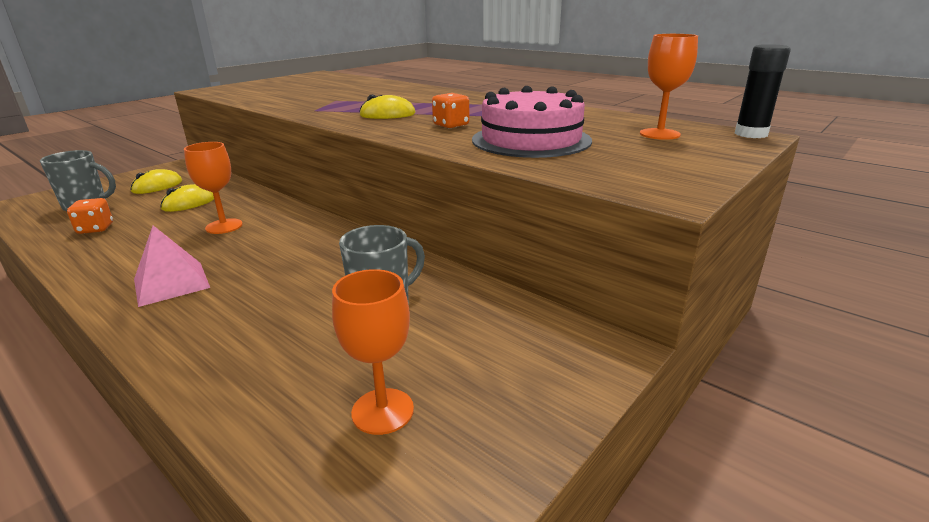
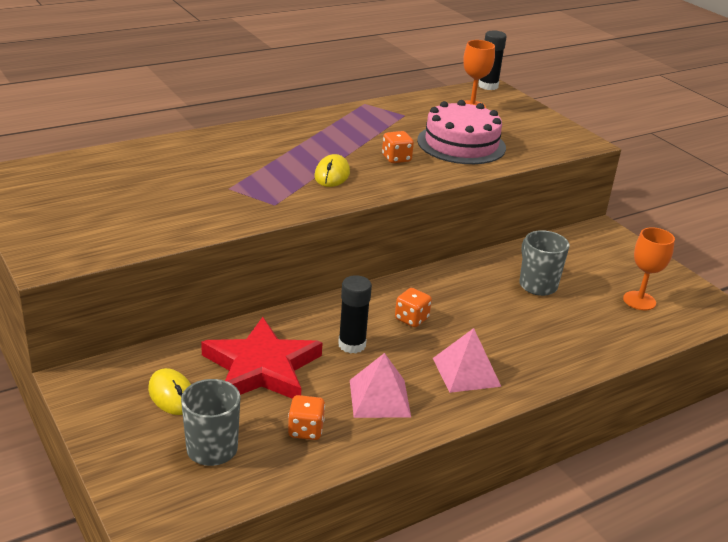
camera: 75 degrees left, 5 degrees up
yellow mouse [160,184,214,212] -> red star [201,317,322,399]
orange goblet [184,142,243,234] -> black glue stick [338,275,372,353]
none -> pink pyramid [350,353,411,418]
none -> orange dice [395,288,432,327]

